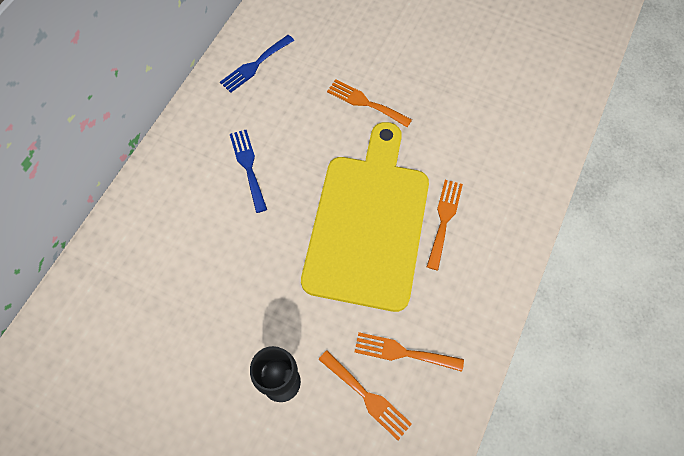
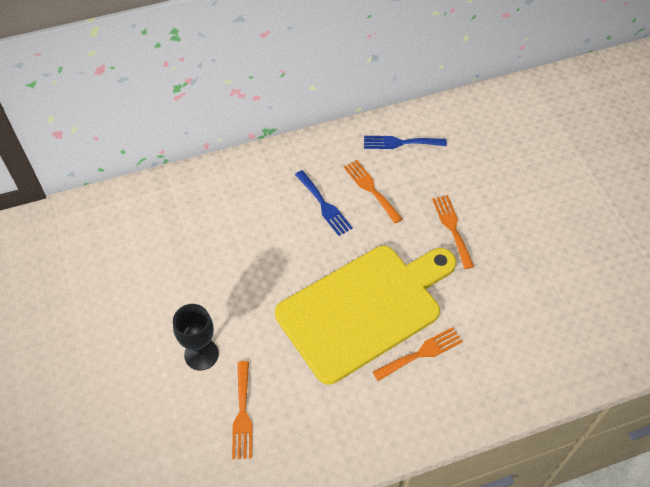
camera: 45 degrees right, 10 degrees down
blue fork [230,130,267,213] -> blue fork turned 120 degrees clockwise [295,170,353,236]
orange fork [355,332,464,372] -> orange fork moved to [344,160,403,224]

